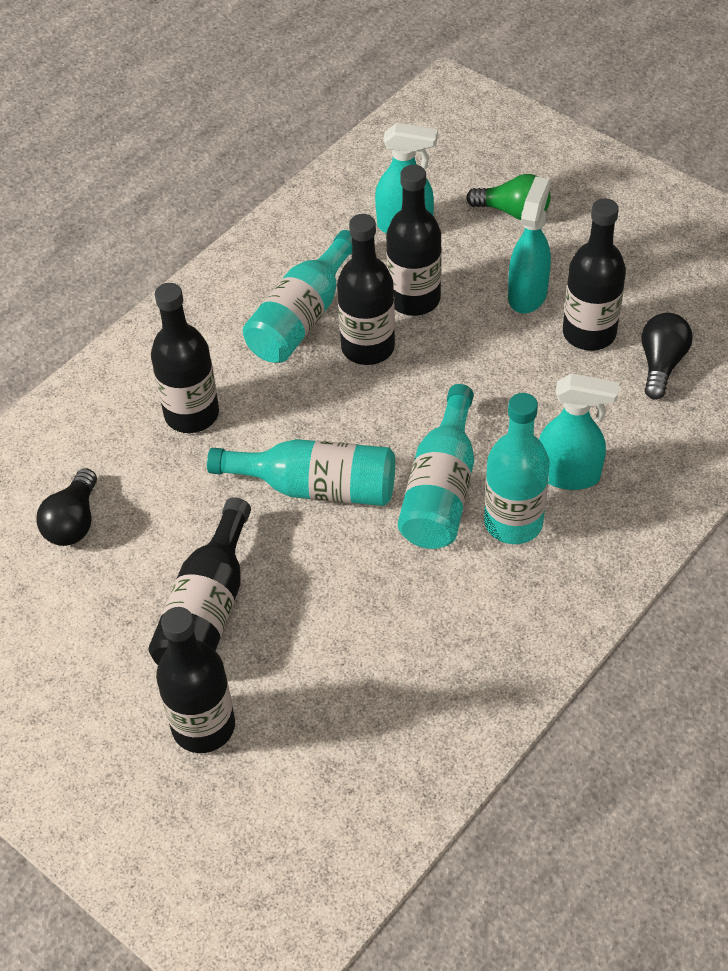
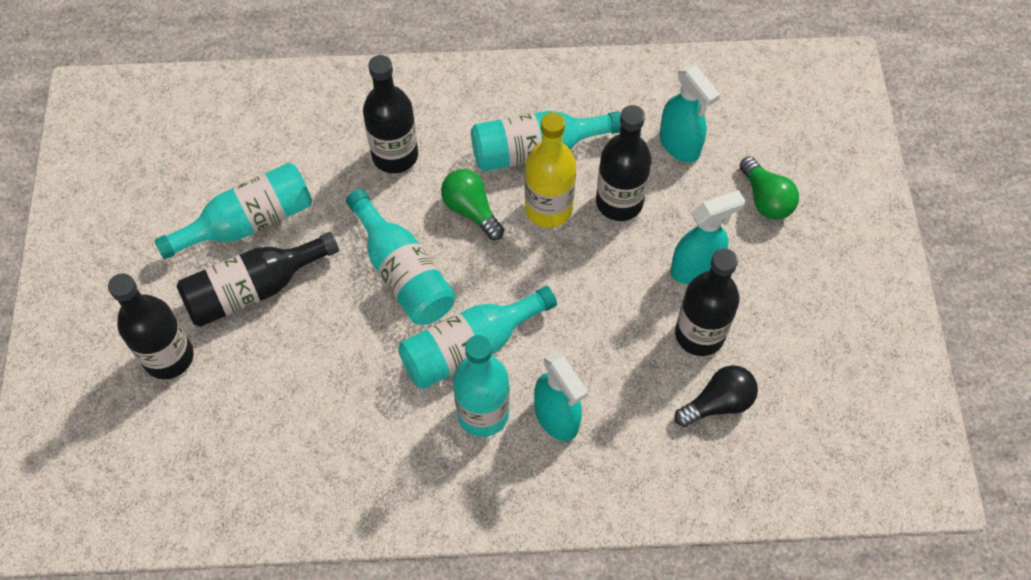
camera: 45 degrees right, 10 degrees up
black light bulb [36,468,97,546] -> none
black bottle [337,214,395,365] -> yellow bottle [525,112,576,228]
none -> turquoise bottle [154,163,312,259]
none -> green light bulb [441,169,504,240]

